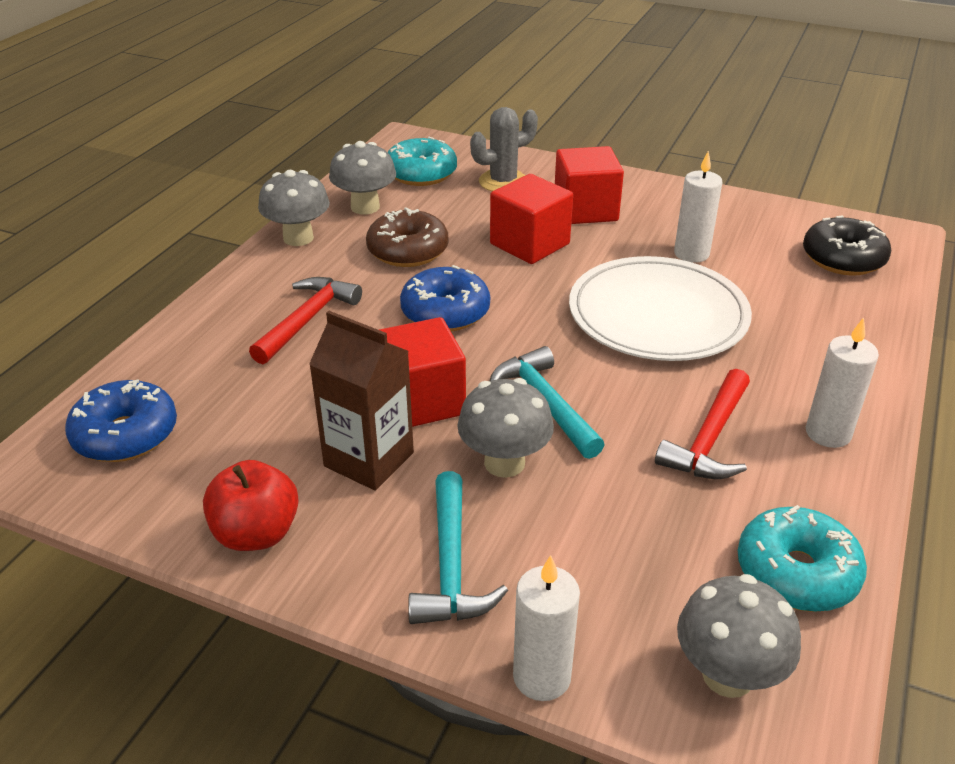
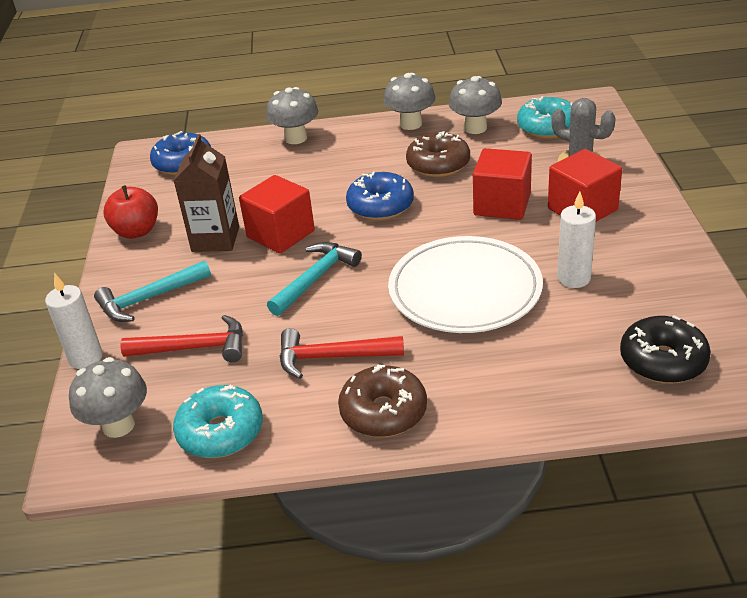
camera: 65 degrees right, 0 degrees up
red hammer [249,277,362,364] -> red hammer moved to [121,315,243,362]
grey mushroom [457,378,554,478] -> grey mushroom moved to [266,87,318,144]
white candle [806,317,879,448] -> brown donut [338,365,427,437]

